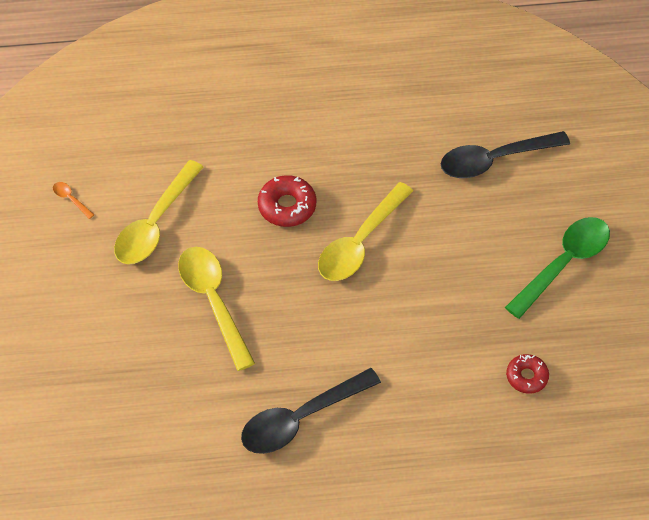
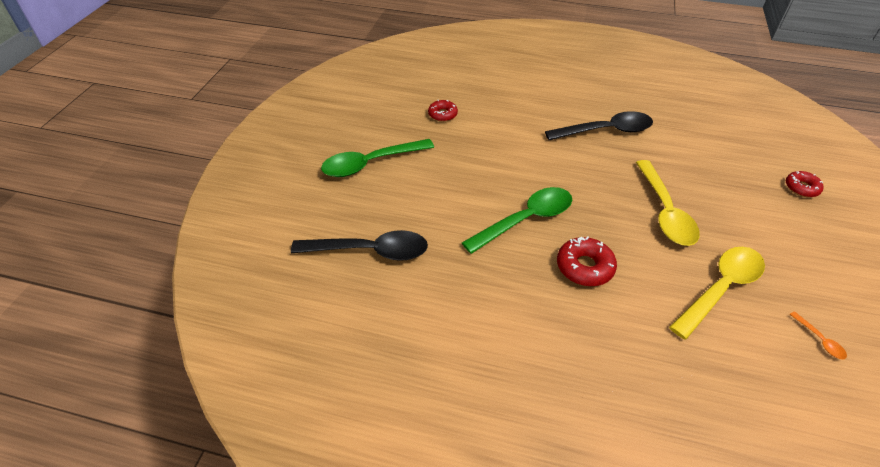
camera: 160 degrees left, 10 degrees down
yellow spoon [318,182,413,281] -> green spoon [462,187,572,254]
none -> red donut [786,171,824,197]

